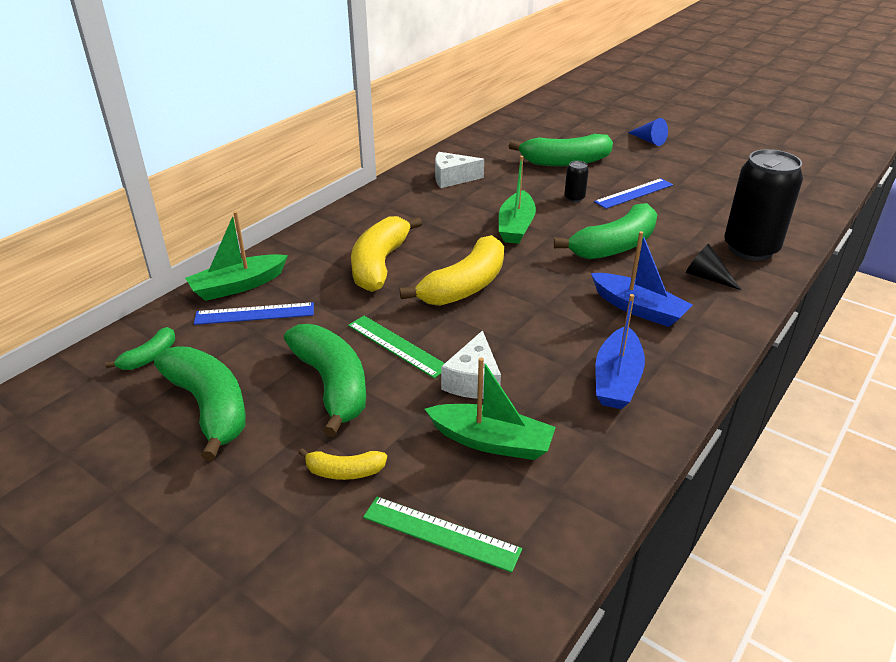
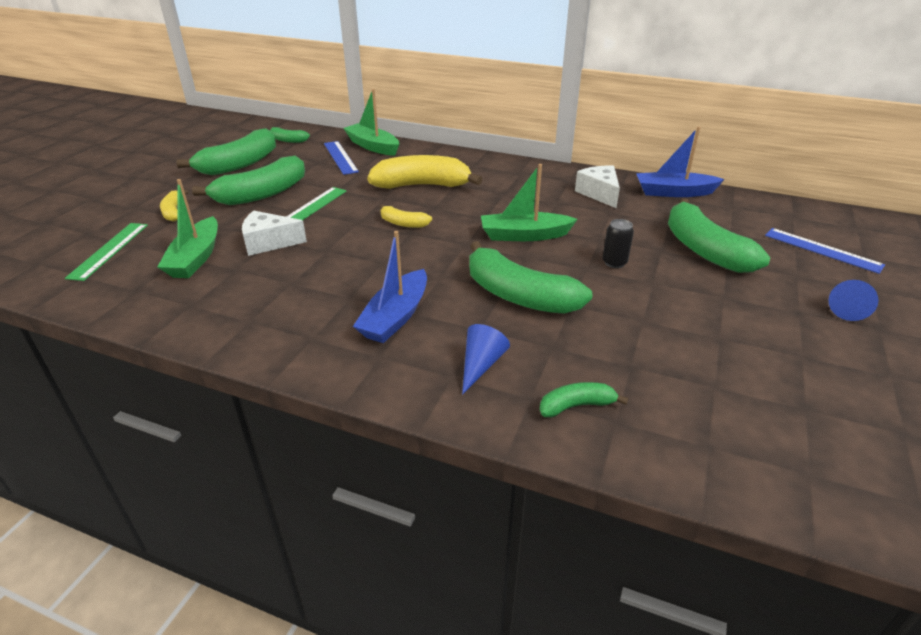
camera: 75 degrees right, 0 degrees up
yellow banana [400,235,504,306] -> yellow banana [380,204,432,228], size x0.49
blue ruler [594,178,673,209] -> blue ruler moved to [765,228,885,274]
blue boat [596,294,645,409] -> blue boat moved to [636,127,725,197]
black cone [685,244,742,290] -> blue cone [462,324,510,395]
black can [724,149,803,261] -> green banana [540,382,628,417]

